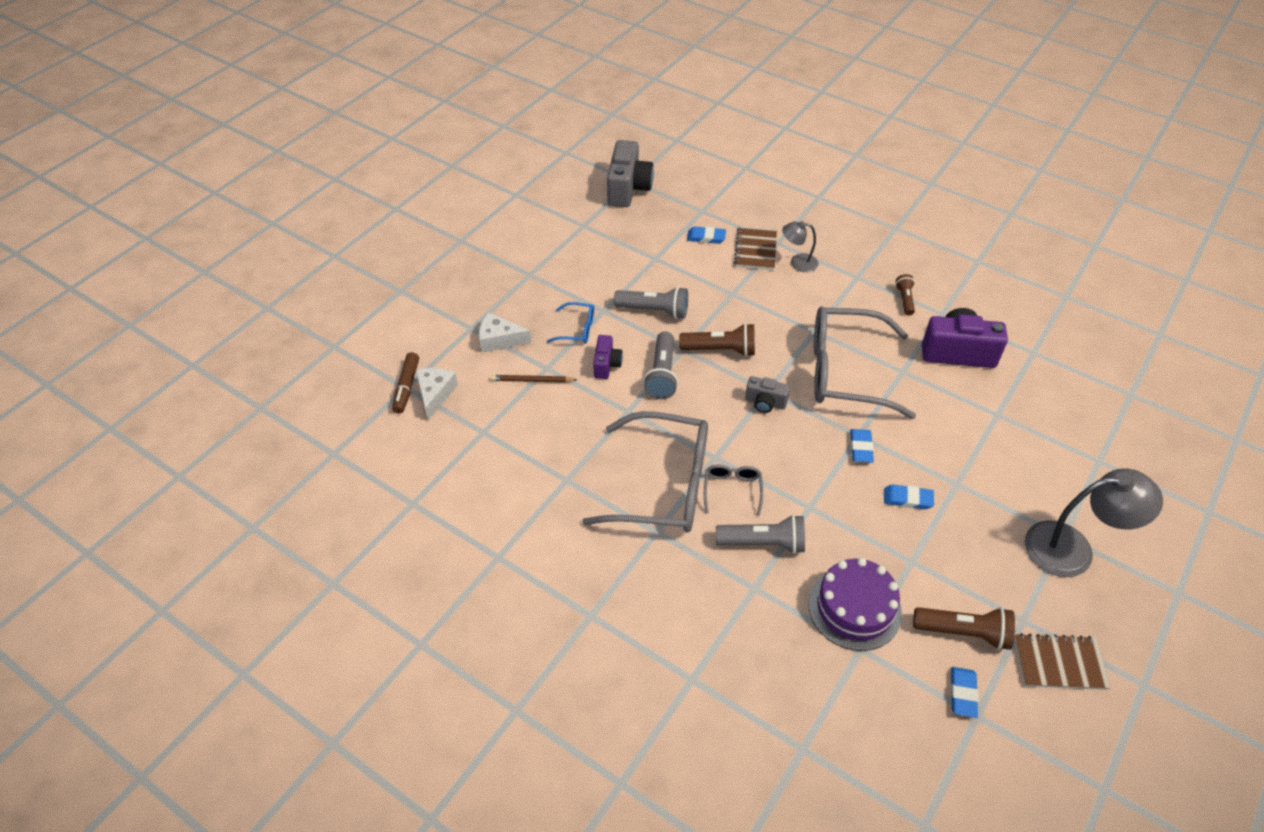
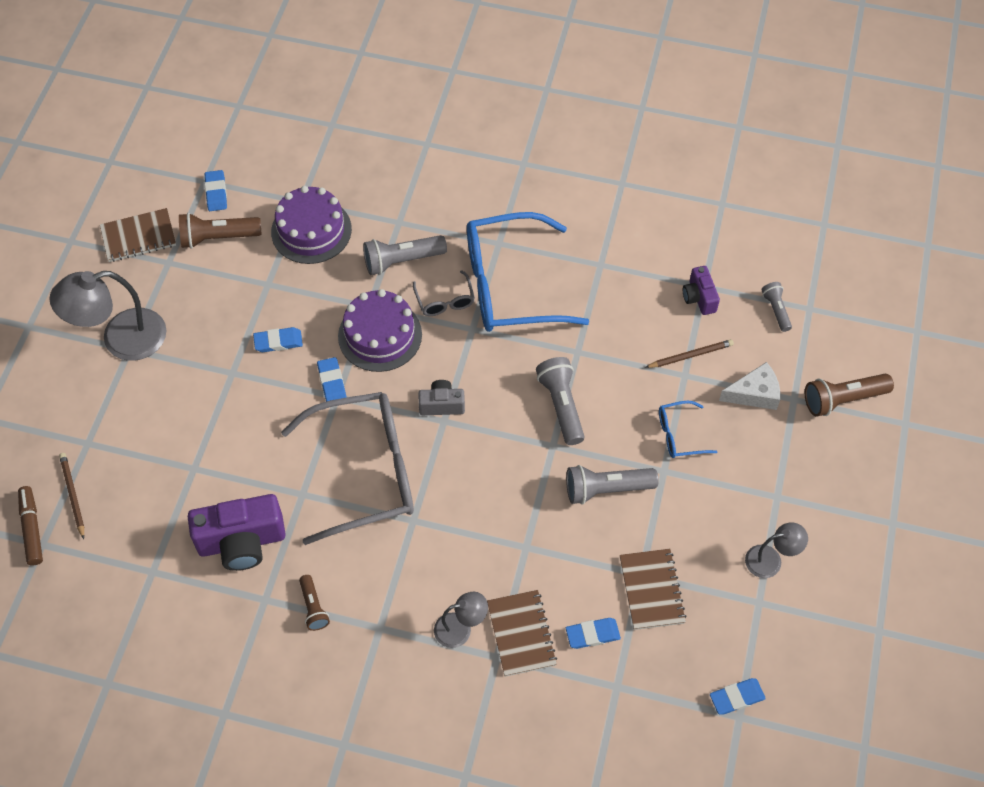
camera: 160 degrees right, 10 degrees up
brown marker [392,352,419,413] -> brown marker moved to [18,486,43,565]
white cheese [416,368,458,420] -> grey flashlight [761,282,792,332]
grey glasses [582,411,708,532] -> blue glasses [467,212,589,332]
purple camera [593,335,623,379] -> purple camera moved to [683,266,720,315]
grey camera [607,140,654,207] -> blue eraser [710,678,766,715]
brown flashlight [679,323,755,357] -> brown flashlight moved to [805,374,894,417]
none -> brown pencil [59,453,84,539]
none -> purple cake [338,289,422,372]
none -> brown notebook [620,549,686,630]
none -> grey lamp [745,523,808,578]

